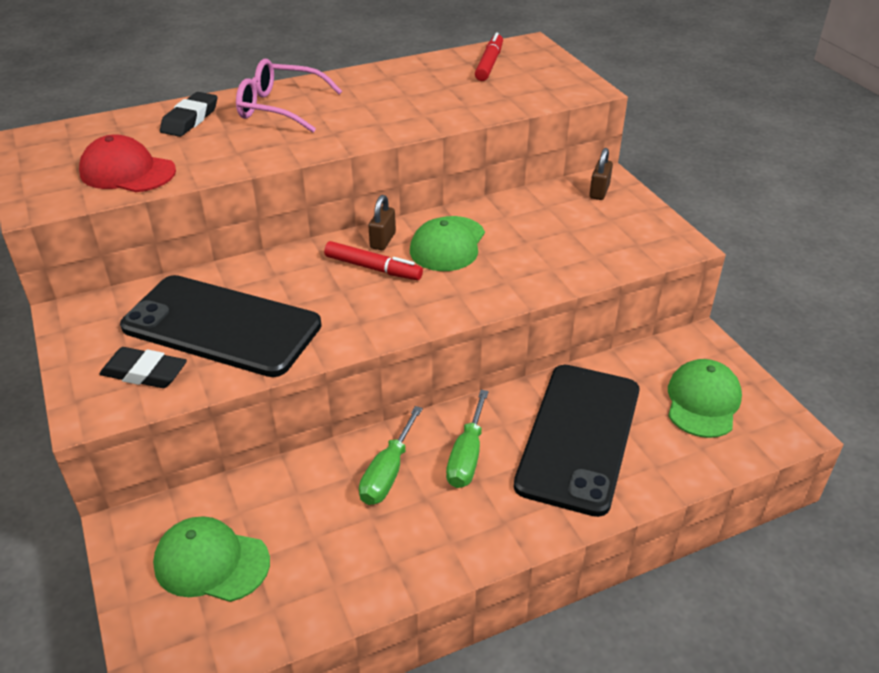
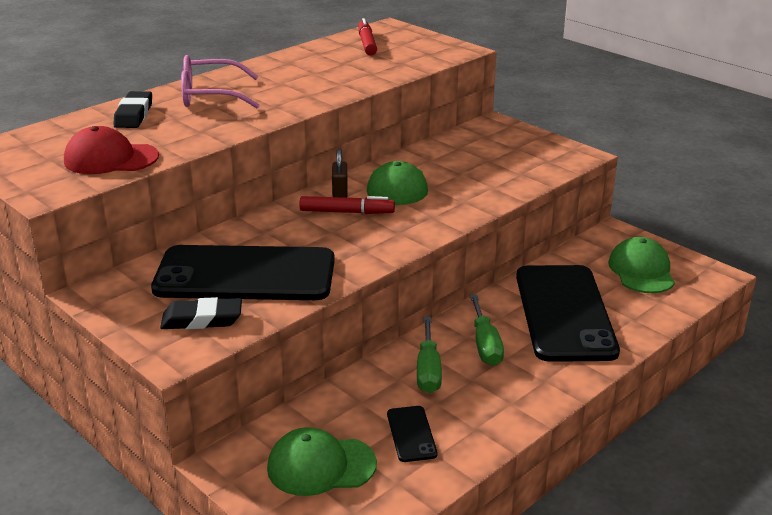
camera: 20 degrees left, 10 degrees down
brown padlock [589,148,613,200] -> none
none -> black phone [387,406,438,462]

